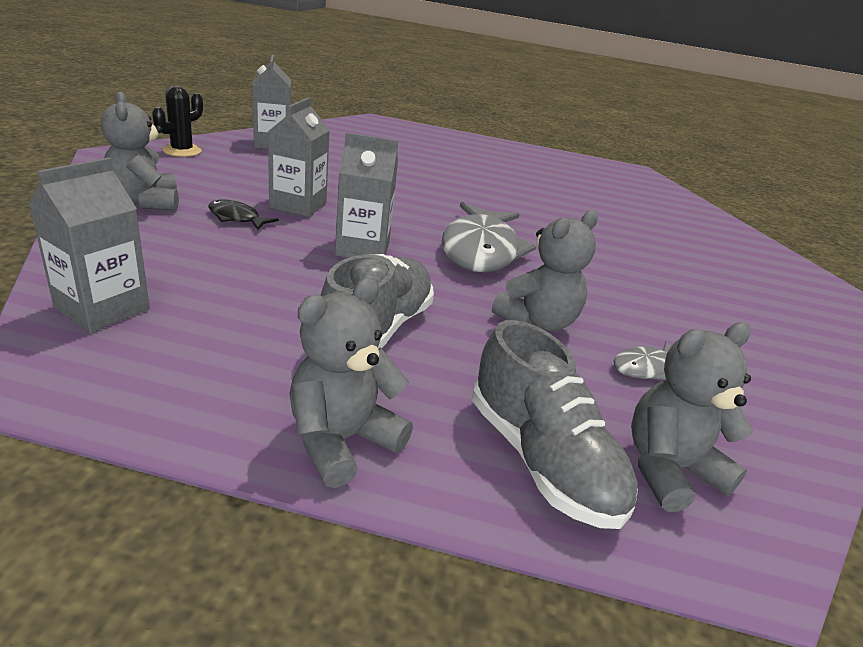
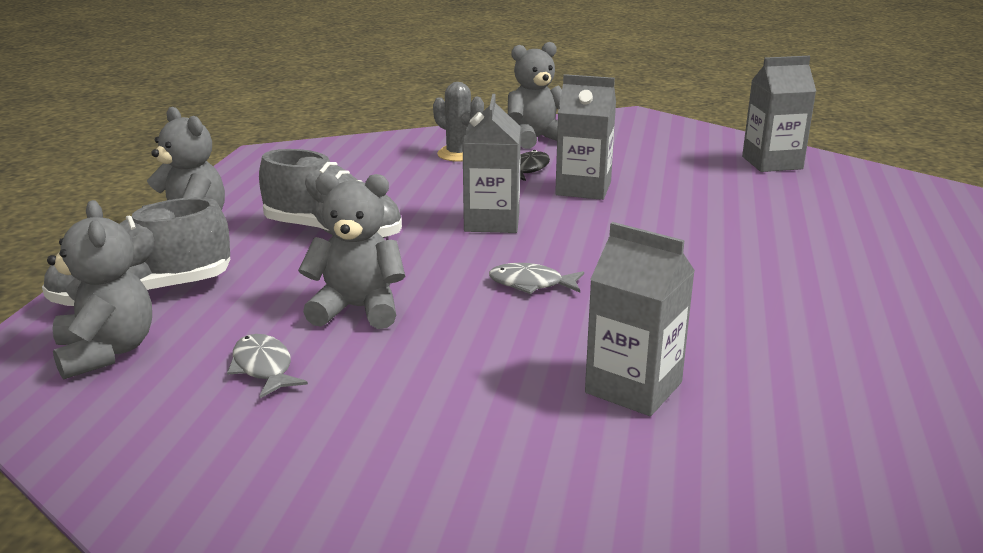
camera: 95 degrees right, 5 degrees down
grey carton [28,157,150,333] -> grey carton moved to [585,222,695,416]
black cactus [152,86,203,157] -> none
grey fish [442,202,536,272] -> grey fish [489,263,584,294], size x0.45
grey teddy bear [492,210,598,331] -> grey teddy bear turned 135 degrees clockwise [298,173,406,329]
none -> grey cactus [433,82,484,162]

